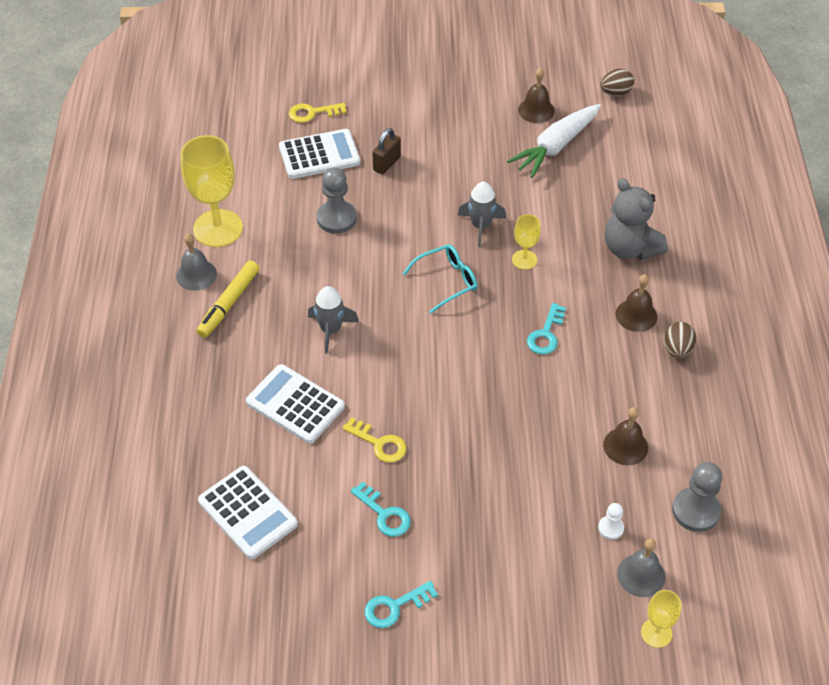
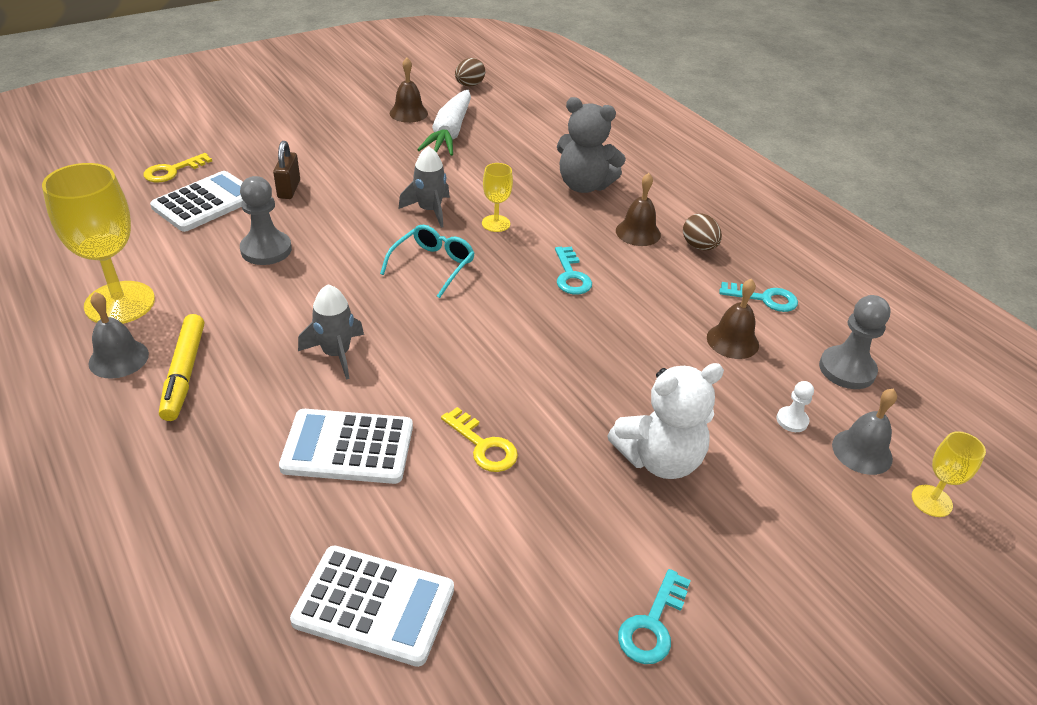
camera: 35 degrees left, 10 degrees down
yellow key [342,417,406,463] -> yellow key turned 45 degrees clockwise [441,407,518,472]
turquoise key [351,481,411,537] -> turquoise key moved to [719,282,798,312]
none -> white teddy bear [607,363,724,479]

